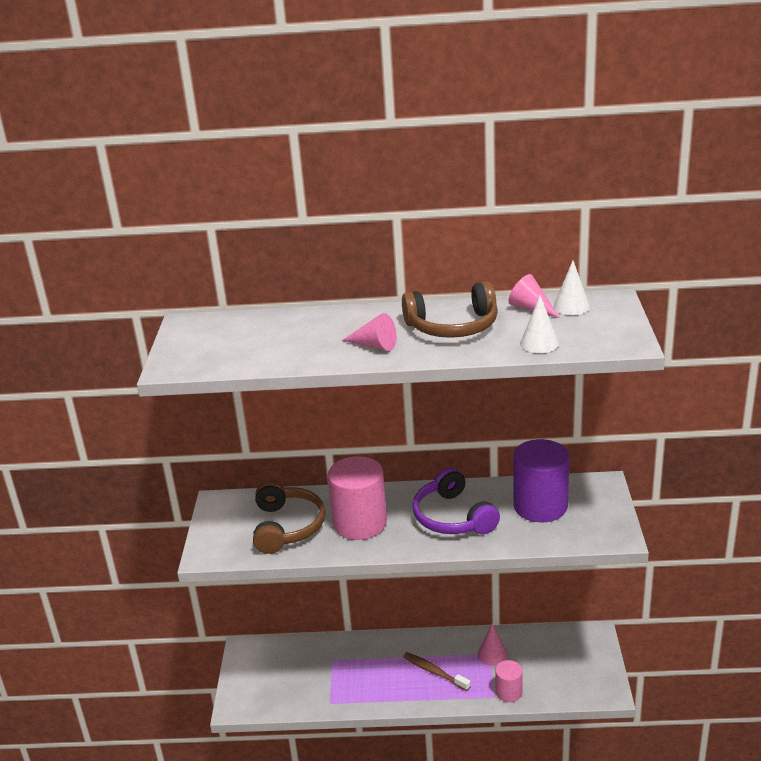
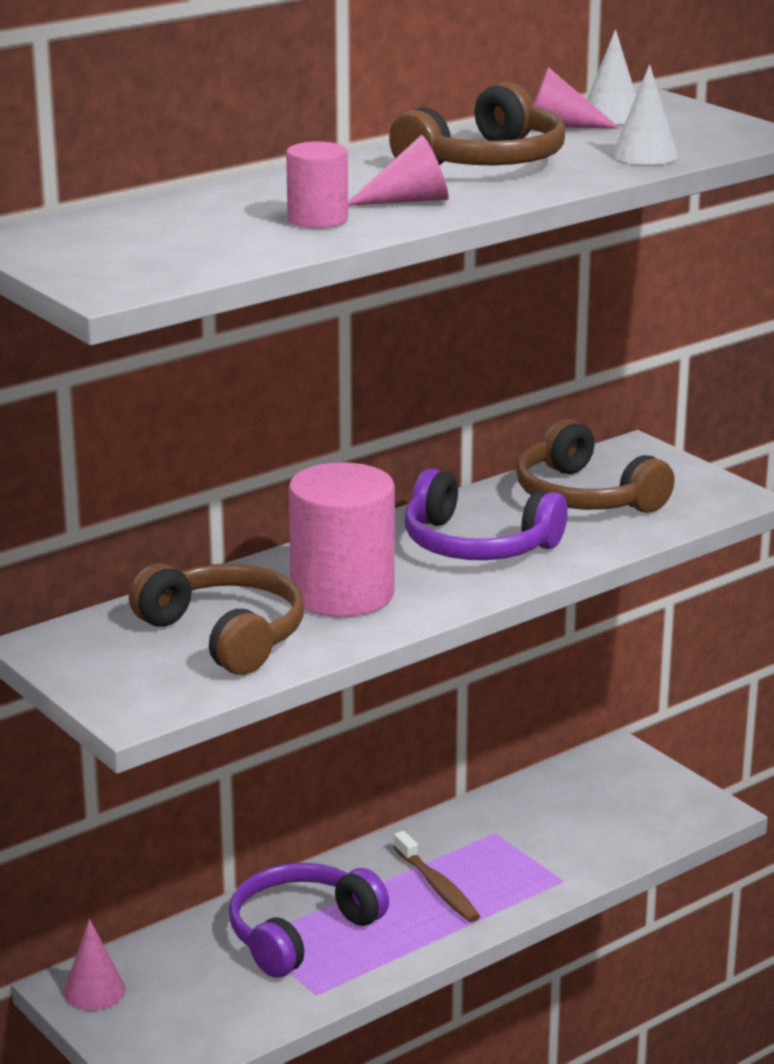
camera: 40 degrees left, 5 degrees down
brown toothbrush [403,652,471,691] -> brown toothbrush turned 120 degrees counterclockwise [393,831,480,922]
pink cone [478,624,508,666] -> pink cone moved to [63,919,126,1010]
pink cylinder [495,660,523,702] -> pink cylinder moved to [286,141,348,228]
purple cylinder [514,439,569,522] -> brown headphones [516,419,675,513]
none -> purple headphones [229,863,389,978]

